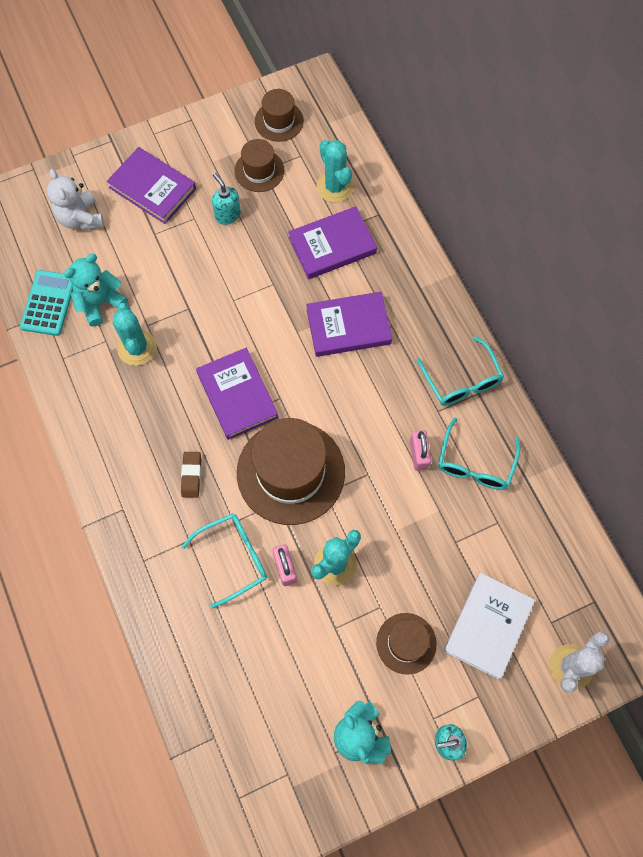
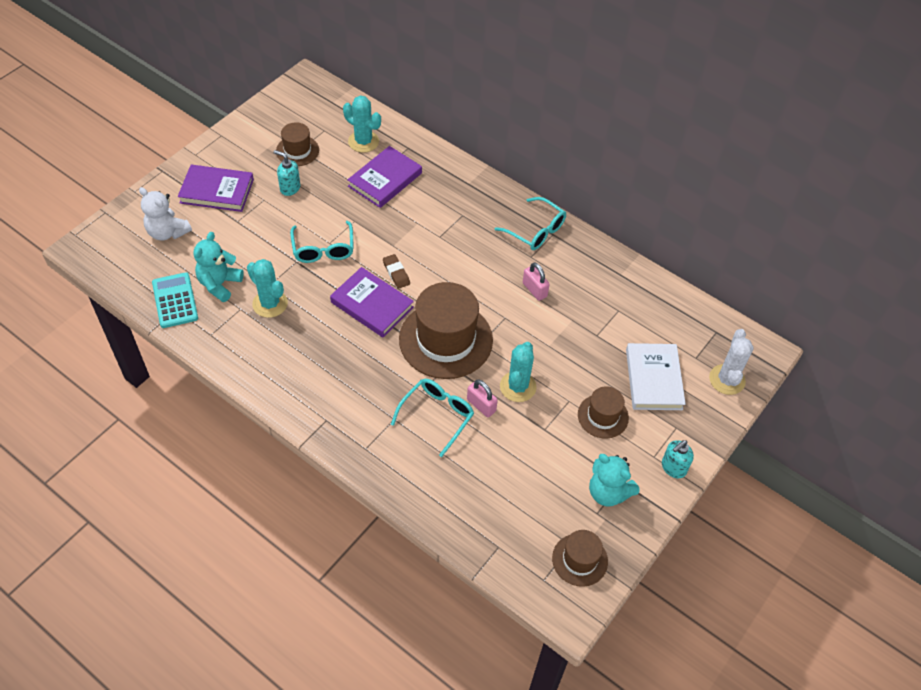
camera: 30 degrees left, 15 degrees down
brown eraser [181,452,201,498] -> brown eraser moved to [383,254,410,289]
brown hat [255,89,304,142] -> brown hat moved to [552,530,608,587]
purple book [306,292,392,357] -> none
turquoise glasses [438,418,520,490] -> turquoise glasses moved to [290,221,354,263]

